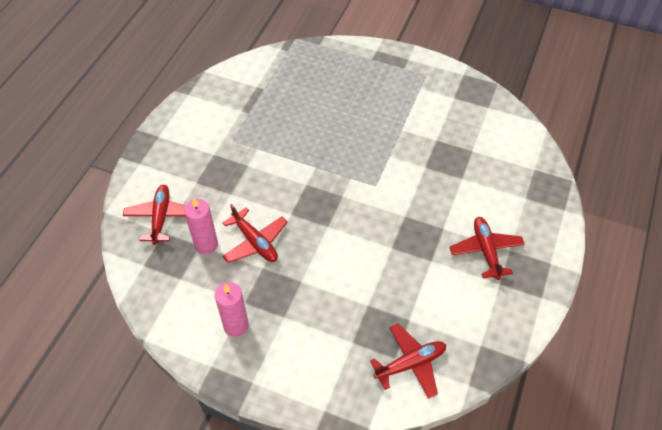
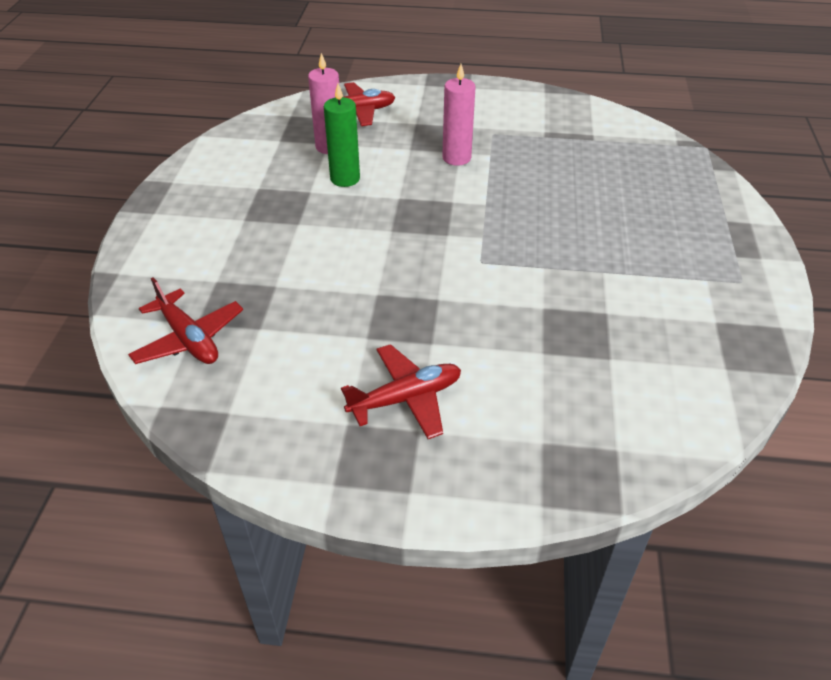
camera: 75 degrees right, 10 degrees down
pink candle [215,282,249,337] -> pink candle moved to [442,64,476,166]
red plane [222,204,288,263] -> green candle [324,83,360,187]

